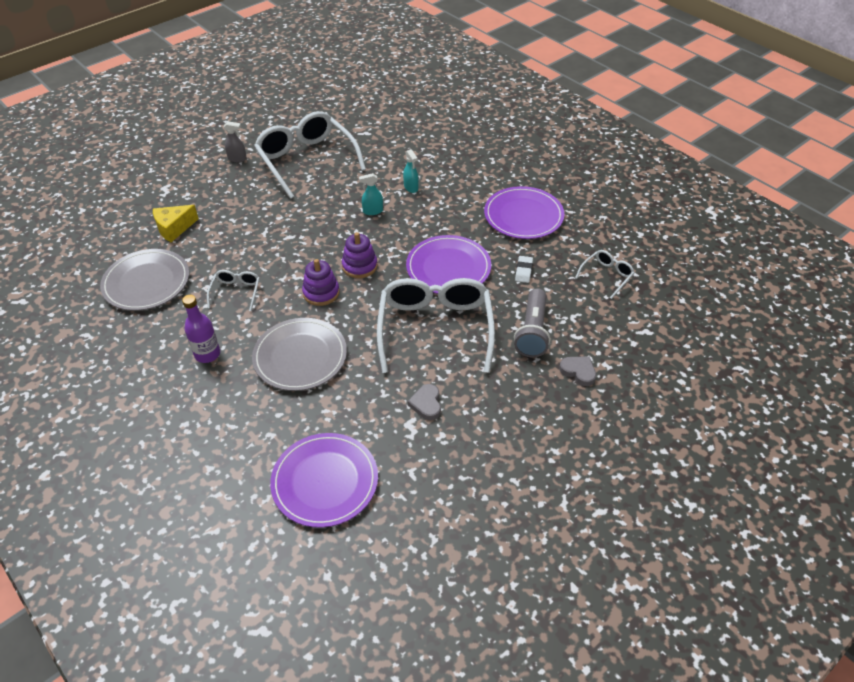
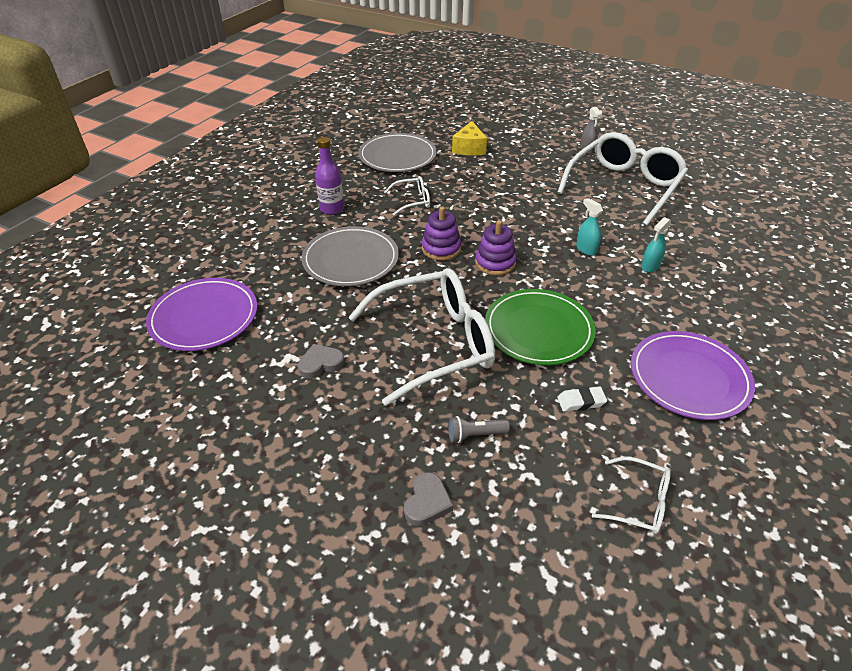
camera: 70 degrees right, 5 degrees down
yellow cheese [153,205,199,242] -> yellow cheese turned 120 degrees counterclockwise [452,121,487,156]
purple plate [406,235,491,294] -> green plate [485,289,596,365]
grey flashlight [514,288,550,358] -> grey flashlight [448,416,510,443], size x0.54

